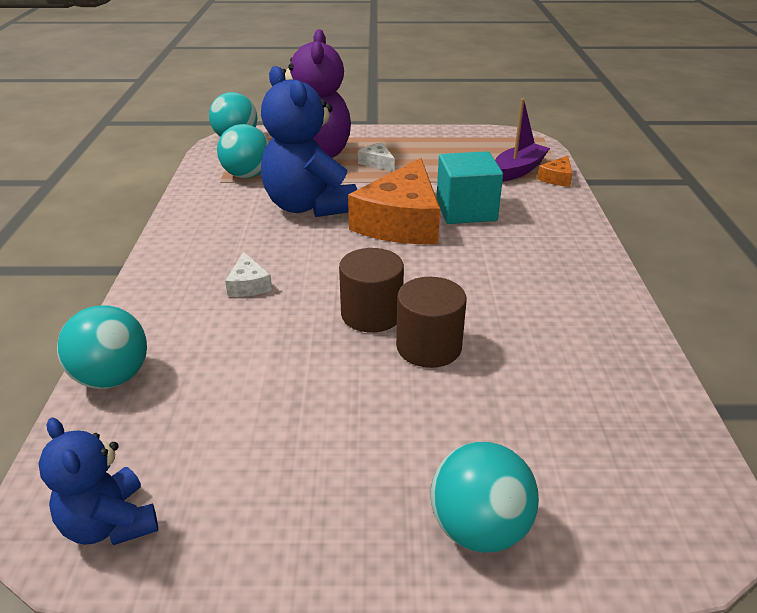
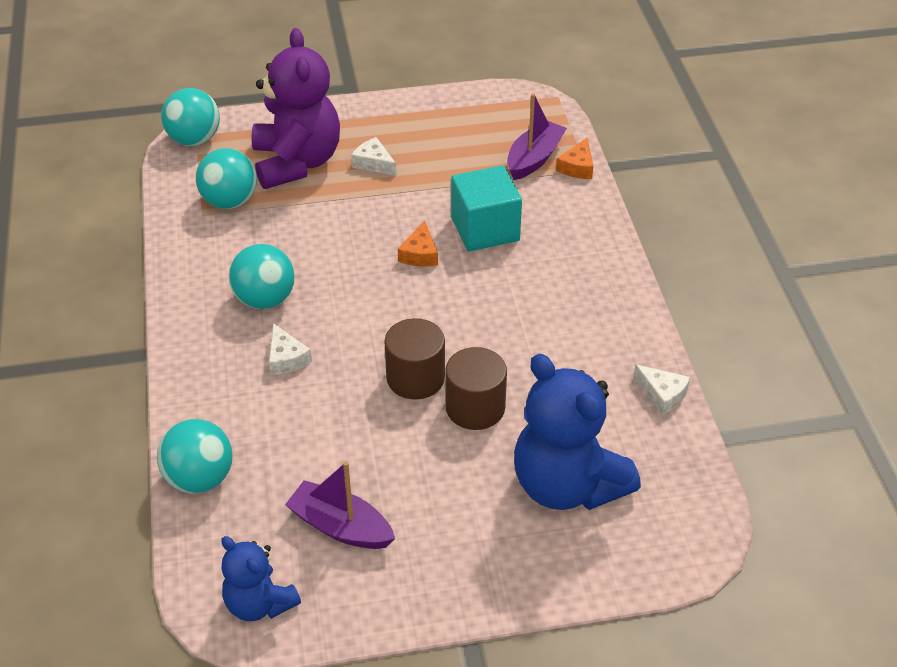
camera: 10 degrees left, 10 degrees up
blue teddy bear [261,66,357,217] -> blue teddy bear moved to [514,354,641,510]
orange cheese [348,158,440,244] -> orange cheese [398,220,438,267], size x0.42
turquoise ball [431,442,539,553] -> turquoise ball moved to [229,244,295,309]
none -> purple boat [285,462,395,549]
none -> white cheese [634,364,690,415]

